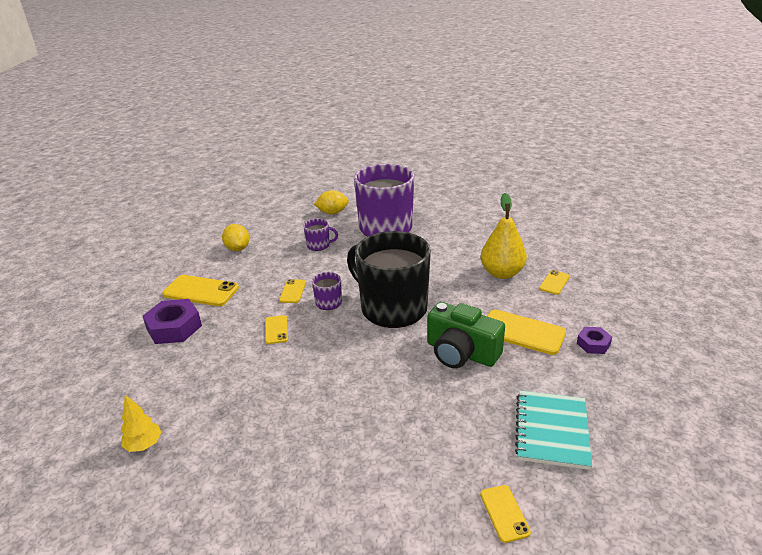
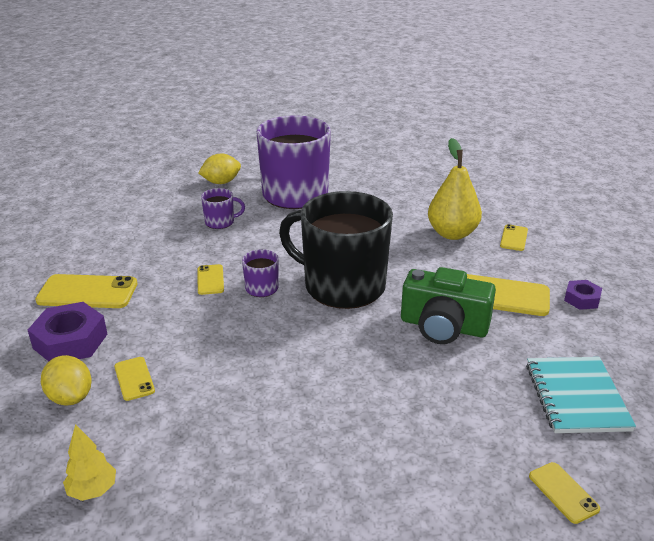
camera: 15 degrees left, 0 degrees up
yellow lemon [222,224,249,251] -> yellow lemon moved to [41,355,92,406]
yellow phone [265,315,288,344] -> yellow phone moved to [114,357,155,401]

